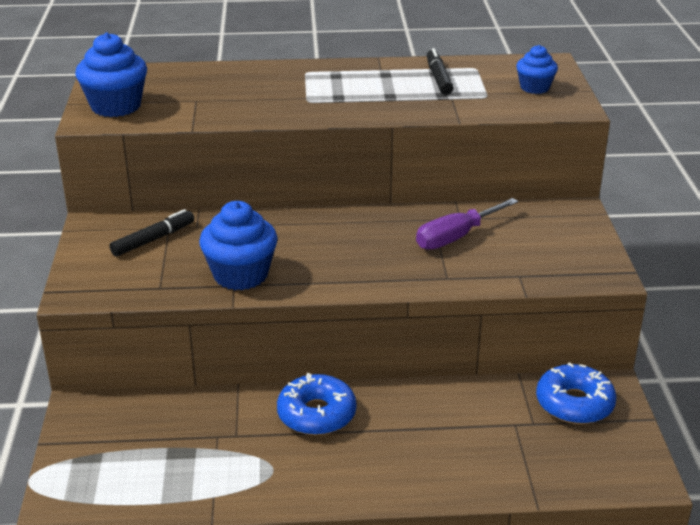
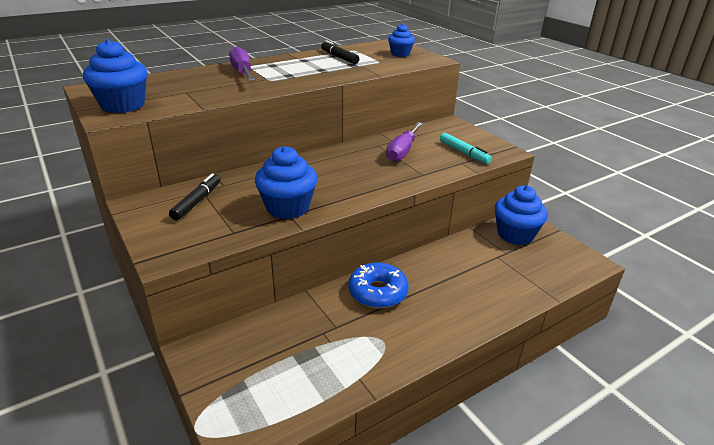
camera: 30 degrees left, 0 degrees up
blue donut [536,362,617,424] -> blue cupcake [495,185,548,245]
none -> purple screwdriver [229,47,255,81]
none -> turquoise marker [440,133,492,164]

